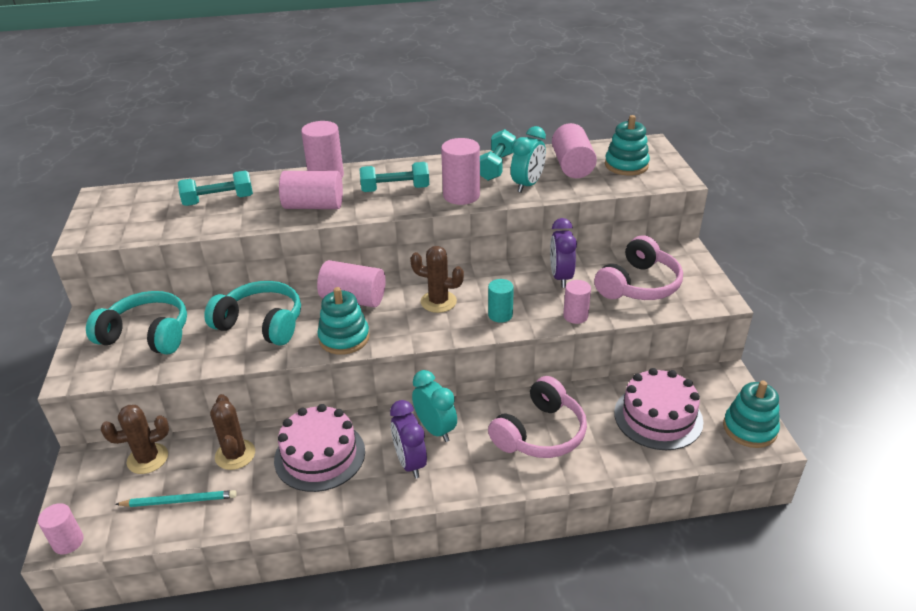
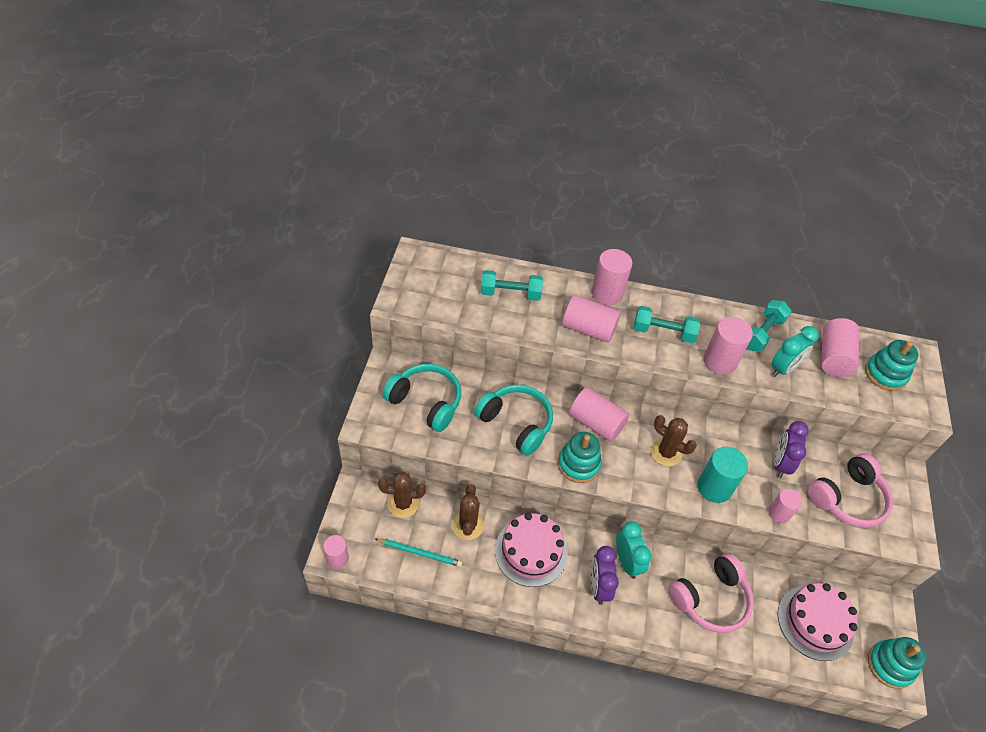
camera: 15 degrees right, 15 degrees up
turquoise cylinder [488,279,514,323] -> turquoise cylinder [698,447,748,503], size x1.62

